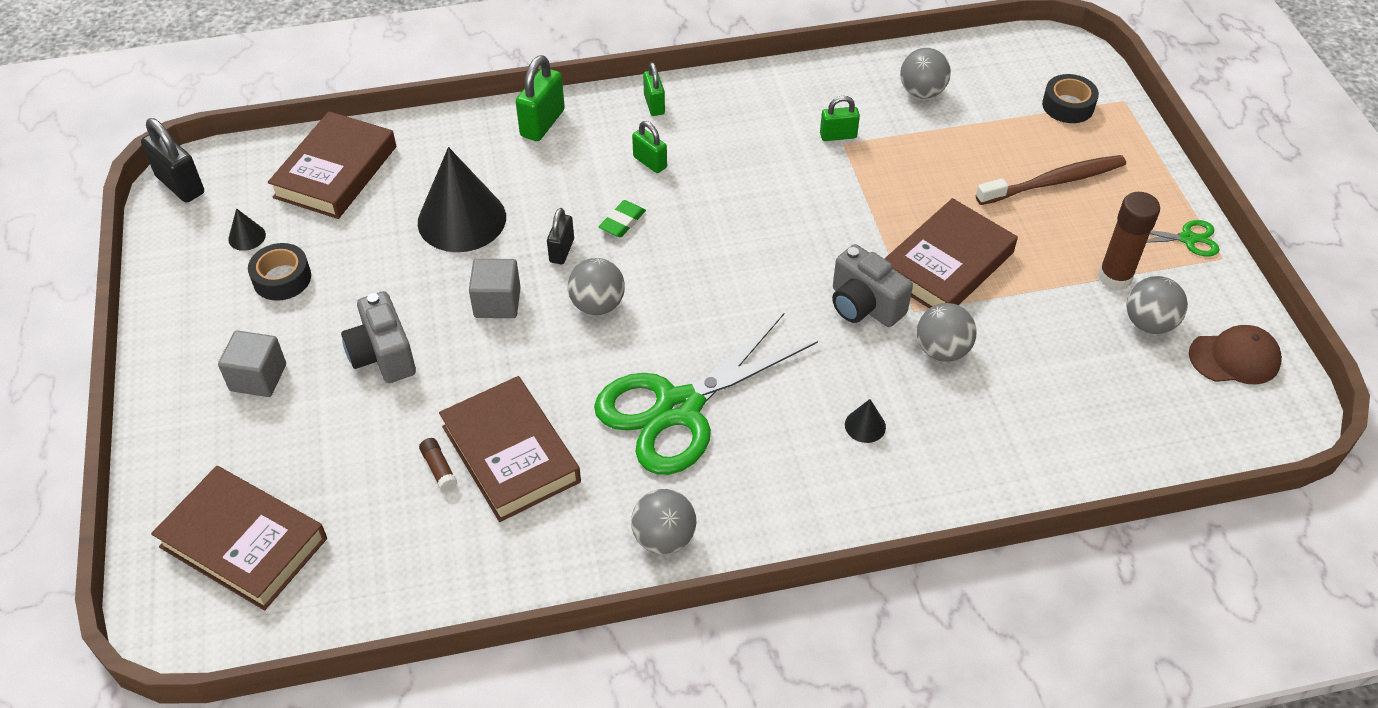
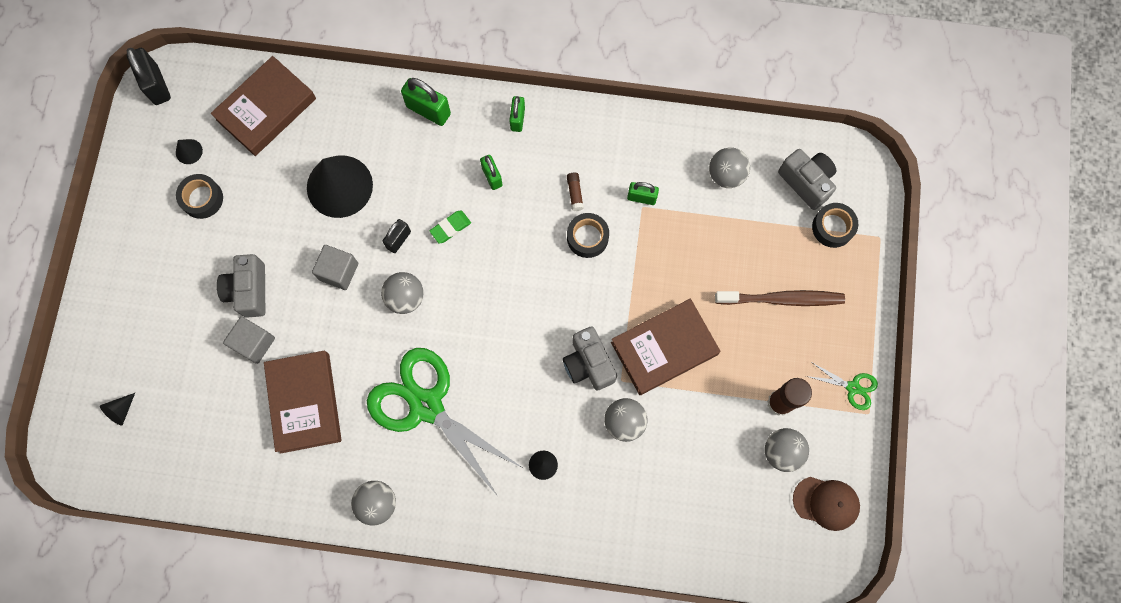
camera: 20 degrees right, 25 degrees up
brown book [151,466,327,611] -> black cone [100,393,135,426]
grey cube [218,331,286,397] -> grey cube moved to [223,317,275,364]
brown glue stick [419,438,457,492] -> brown glue stick moved to [567,173,584,211]
green padlock [516,55,565,141] -> green padlock turned 75 degrees clockwise [401,78,451,126]
green scissors [594,312,818,475] -> green scissors turned 60 degrees clockwise [367,348,523,495]
none -> black tape [567,213,609,258]
none -> grey camera [778,149,836,210]

